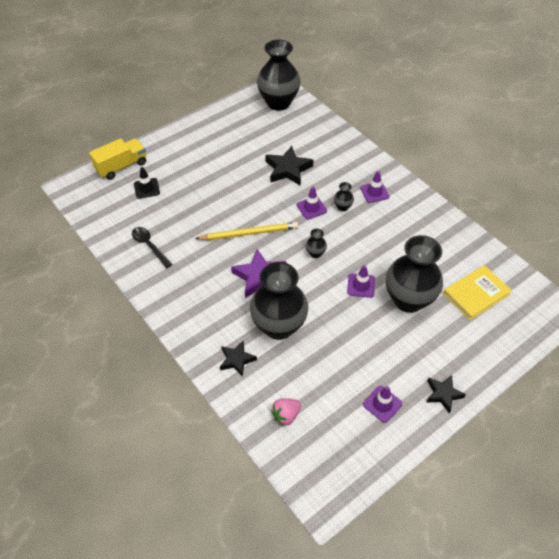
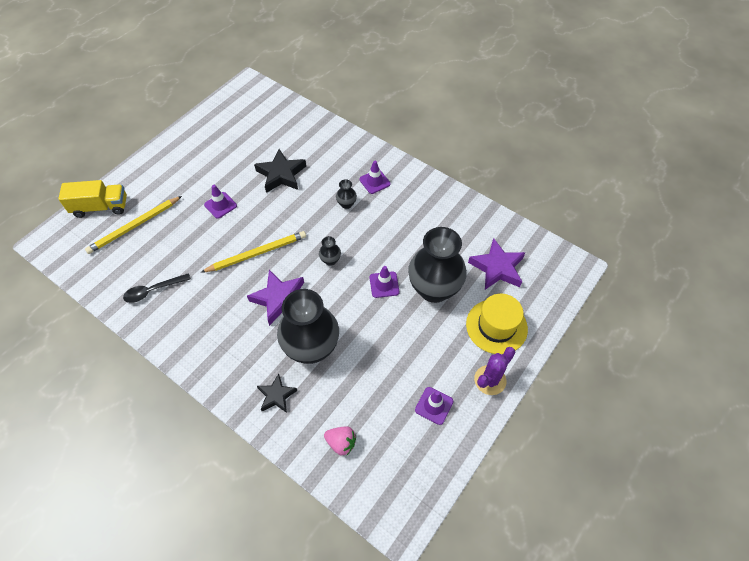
camera: 15 degrees left, 5 degrees up
yellow truck [89,138,146,180] -> yellow truck turned 45 degrees clockwise [58,180,127,218]
black spoon [132,227,172,268] -> black spoon turned 60 degrees counterclockwise [123,273,191,303]
black traffic cone [134,167,160,199] -> yellow pencil [85,196,182,254]
black vase [257,40,301,111] -> none
pink strawberry [271,398,301,426] -> pink strawberry turned 105 degrees counterclockwise [324,426,356,455]
purple traffic cone [297,187,327,220] -> purple traffic cone moved to [204,185,237,219]
black star [426,375,466,413] -> purple cactus [474,347,515,395]
yellow book [443,265,512,320] -> purple star [468,238,525,290]
none -> yellow hat [466,293,528,354]

